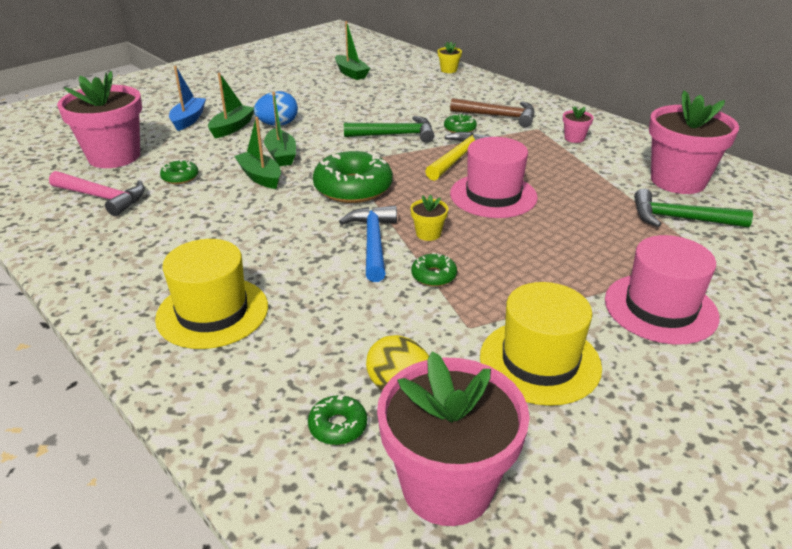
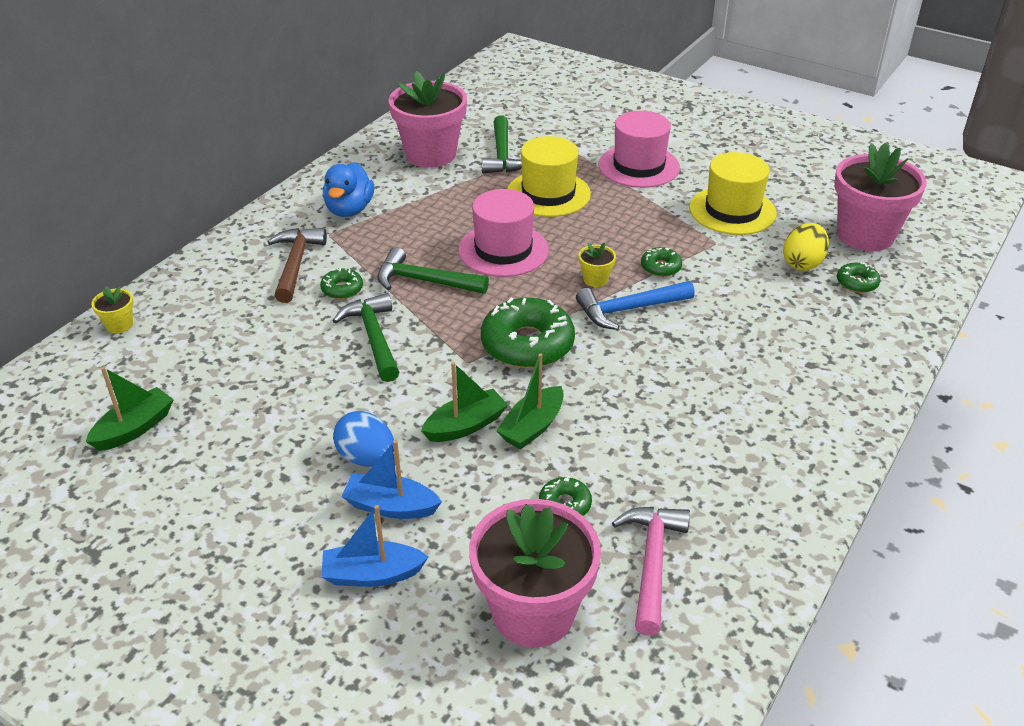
camera: 105 degrees left, 5 degrees up
yellow hat [155,239,268,349] -> yellow hat moved to [507,136,591,217]
green boat [208,73,254,138] -> blue boat [341,440,442,519]
yellow hammer [425,132,492,181] -> green hammer [378,247,489,294]
pink flower pot [563,106,594,143] -> blue duck [323,162,374,217]

